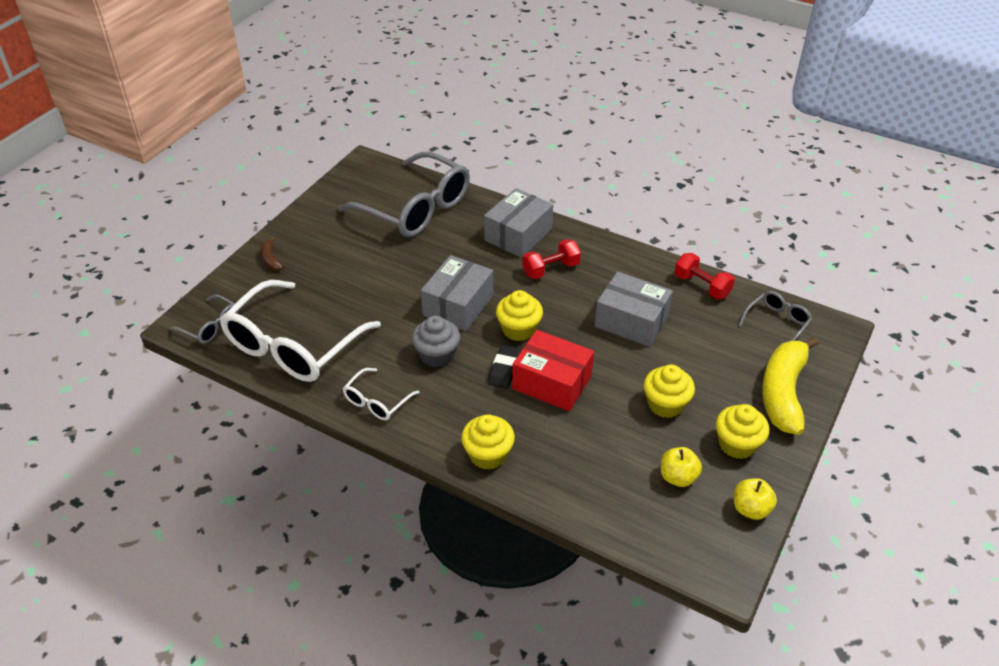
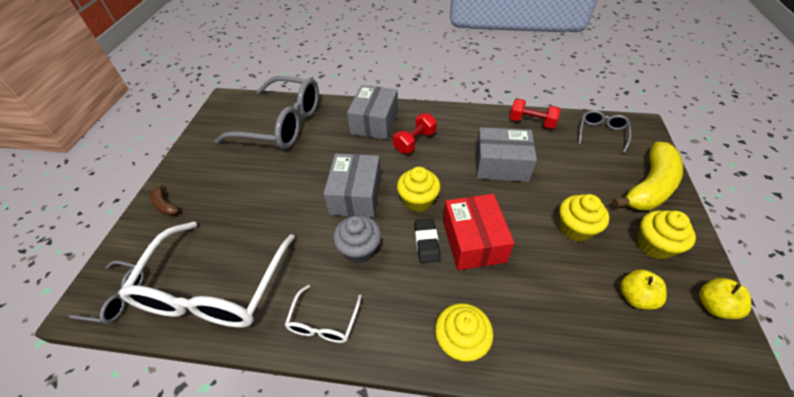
camera: 20 degrees left, 5 degrees up
red box [512,330,594,411] -> red box turned 75 degrees clockwise [443,194,515,270]
yellow banana [762,336,819,435] -> yellow banana turned 135 degrees counterclockwise [612,142,683,210]

